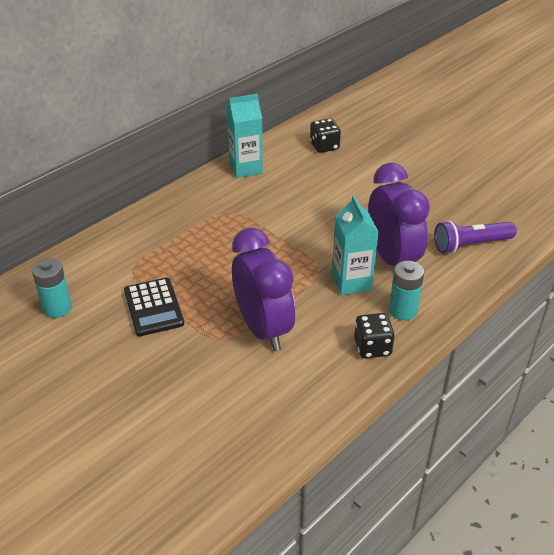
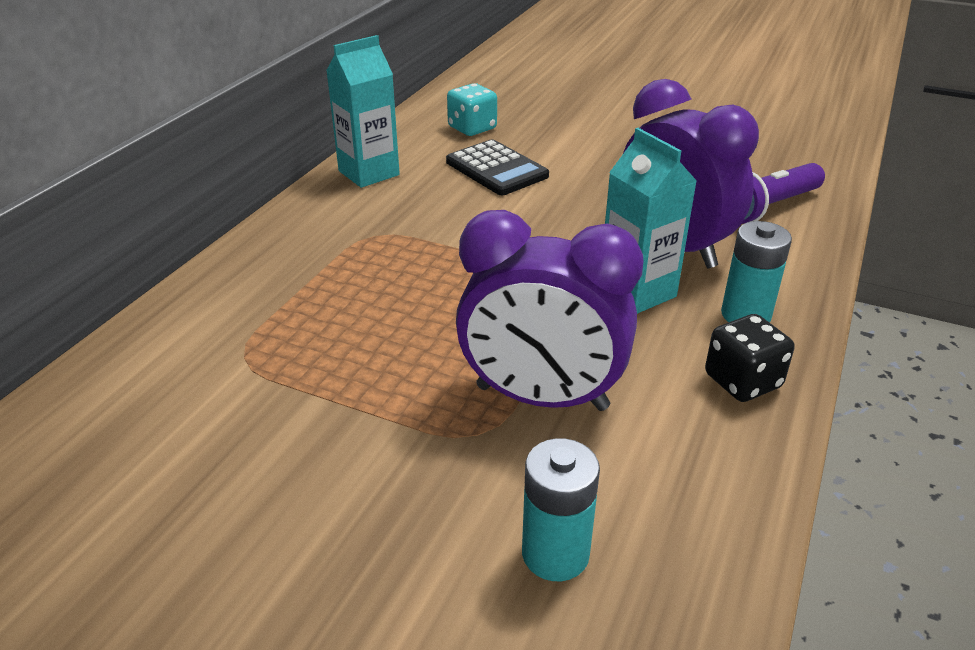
camera: 20 degrees left, 5 degrees down
turquoise battery [32,258,72,318] -> turquoise battery moved to [522,438,600,581]
black calculator [124,278,184,336] -> black calculator moved to [446,139,549,195]
purple clock [232,228,295,351] -> purple clock turned 150 degrees clockwise [456,210,643,411]
black dice [310,118,341,153] -> turquoise dice [447,83,497,136]

